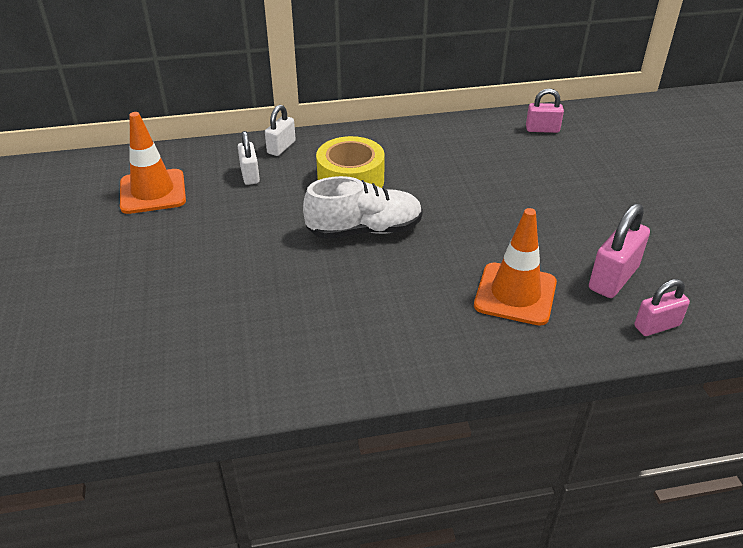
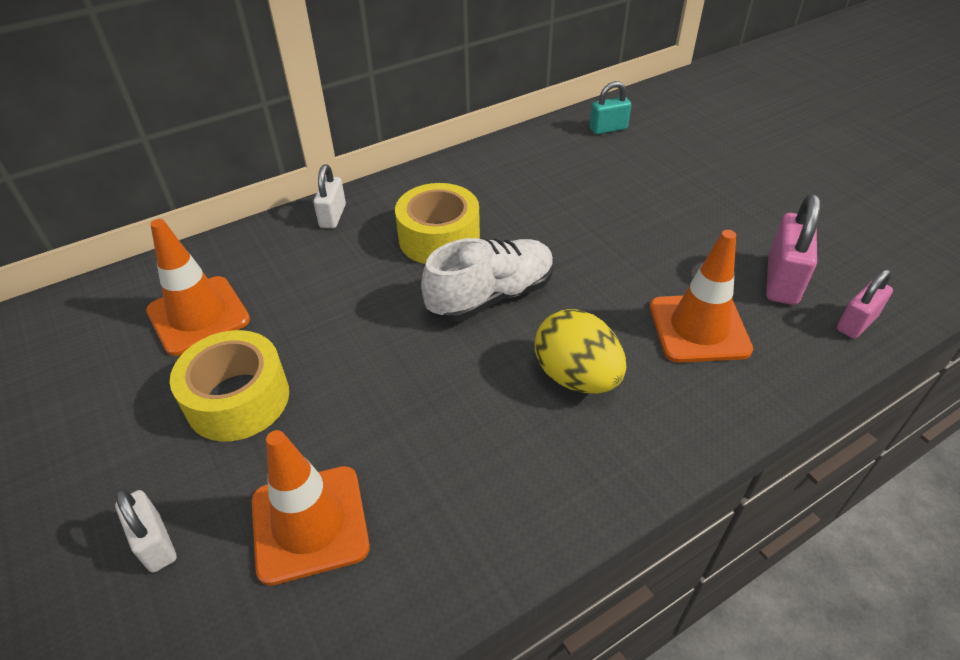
camera: 20 degrees left, 5 degrees up
white padlock [238,131,260,185] -> white padlock moved to [115,489,177,573]
pink padlock [526,88,564,133] -> turquoise padlock [590,81,631,134]
none -> yellow tape [170,330,289,442]
none -> orange traffic cone [252,430,370,586]
none -> yellow egg [535,309,626,394]

